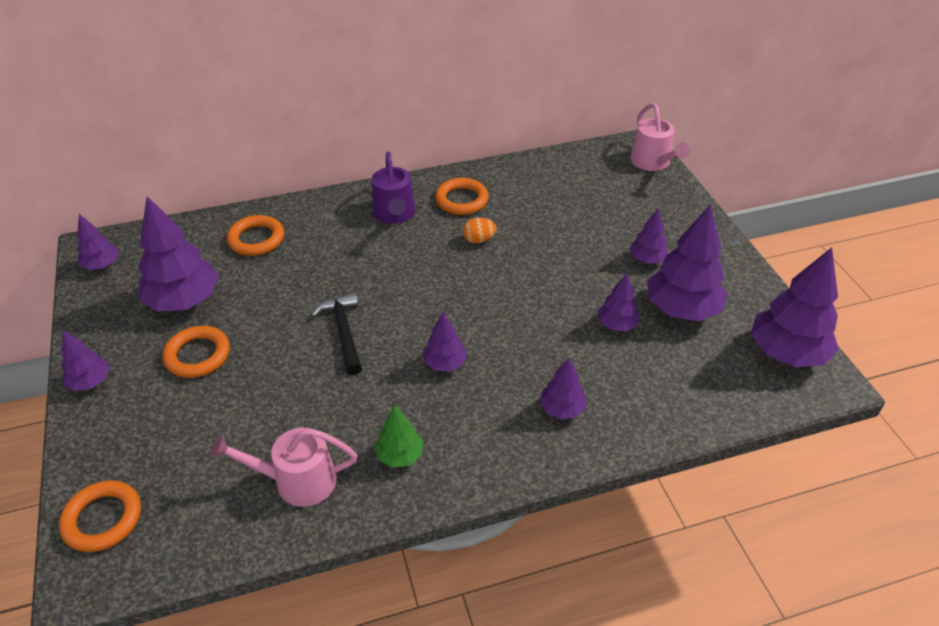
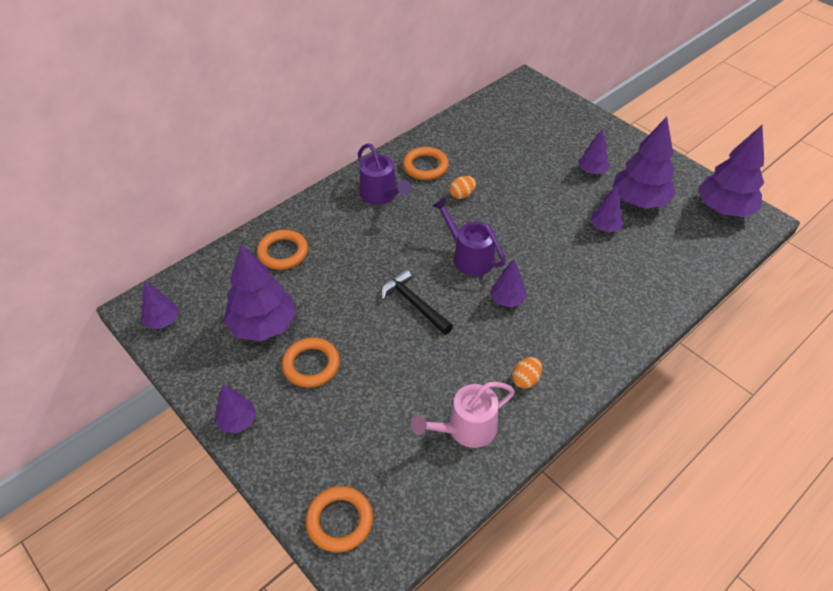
camera: 25 degrees left, 5 degrees up
green tree [374,405,423,468] -> orange egg [512,357,542,389]
purple tree [540,358,586,419] -> none
pink watering can [630,103,690,171] -> none
none -> purple watering can [432,198,505,276]

